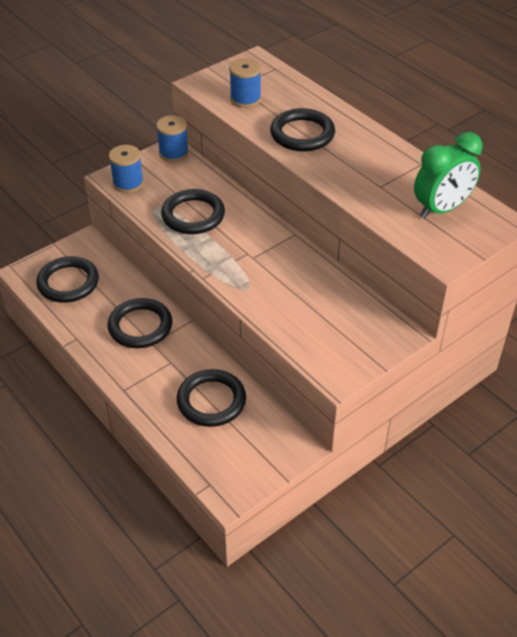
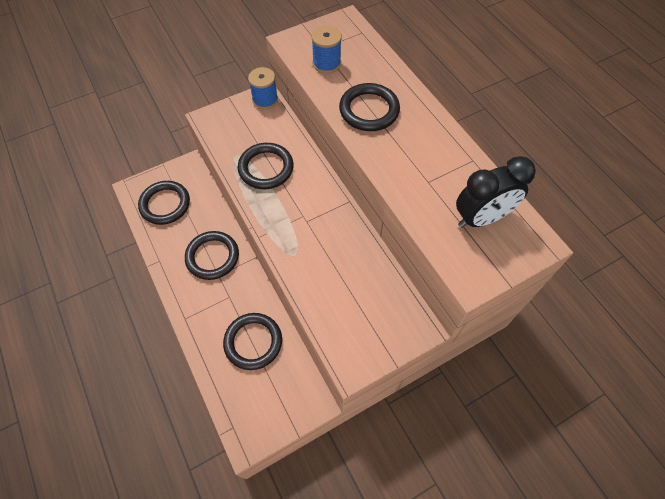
camera: 10 degrees right, 15 degrees up
blue spool [109,145,144,193] -> none
green clock [414,132,483,219] -> black clock [456,156,536,228]

